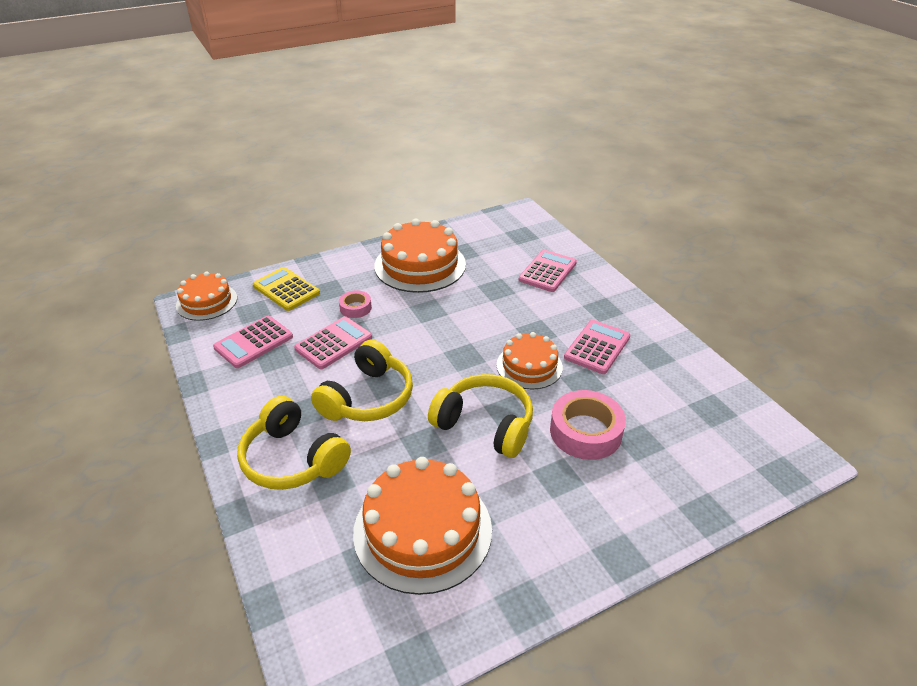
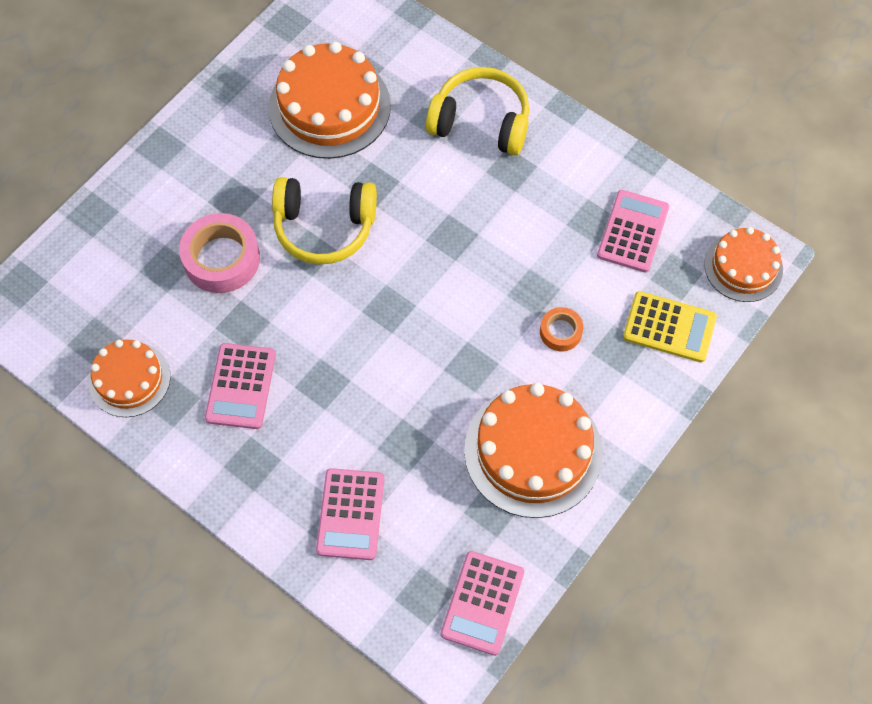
camera: 155 degrees right, 25 degrees up
pink calculator [294,316,372,369] -> pink calculator moved to [441,551,524,656]
yellow headphones [311,340,413,421] -> none
pink tape [339,290,372,318] -> orange tape [540,307,583,351]
orange cake [497,332,563,389] -> orange cake moved to [89,339,170,417]

